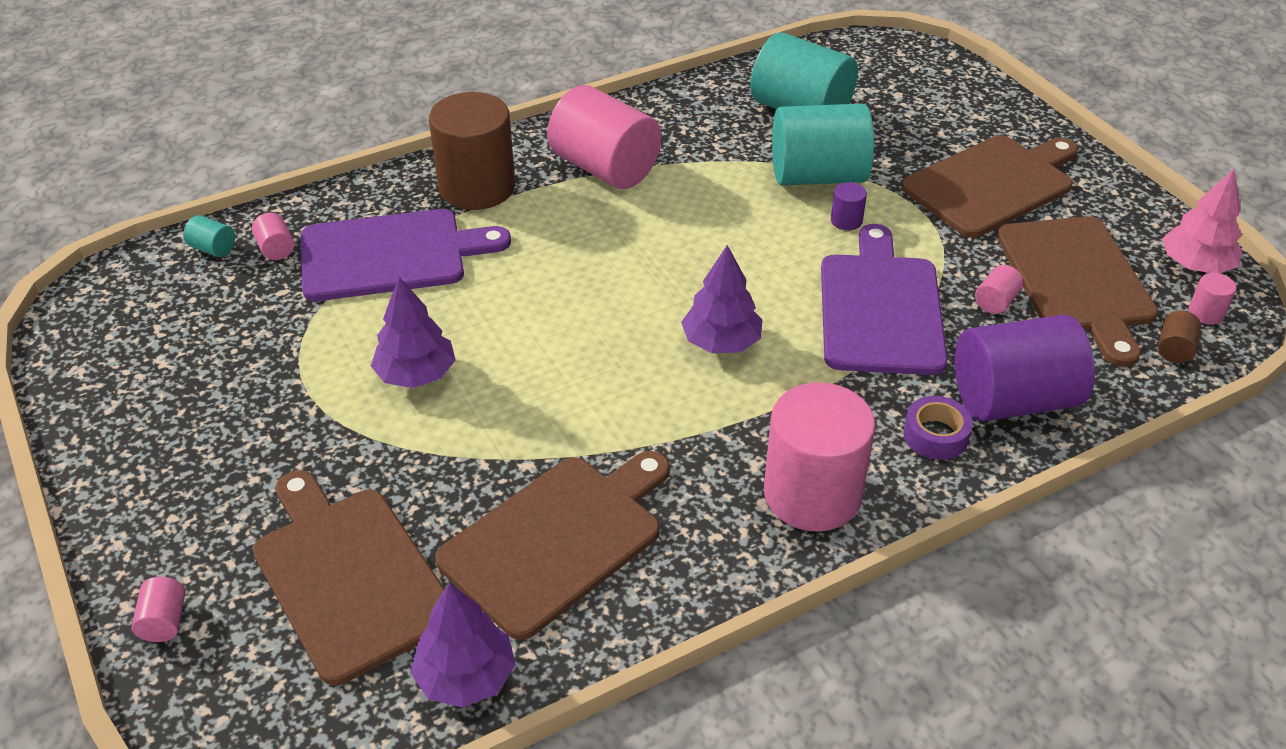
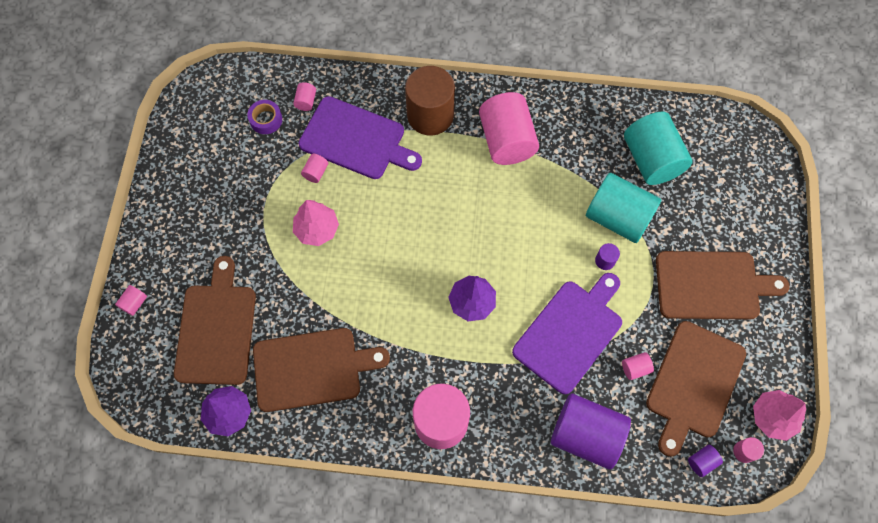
camera: 35 degrees right, 25 degrees up
turquoise cylinder [183,215,235,257] -> none
purple tree [371,277,455,388] -> pink tree [293,200,339,246]
purple tape [904,396,973,460] -> purple tape moved to [247,100,282,134]
brown cylinder [1158,310,1201,363] -> purple cylinder [688,445,723,477]
none -> pink cylinder [301,154,328,183]

